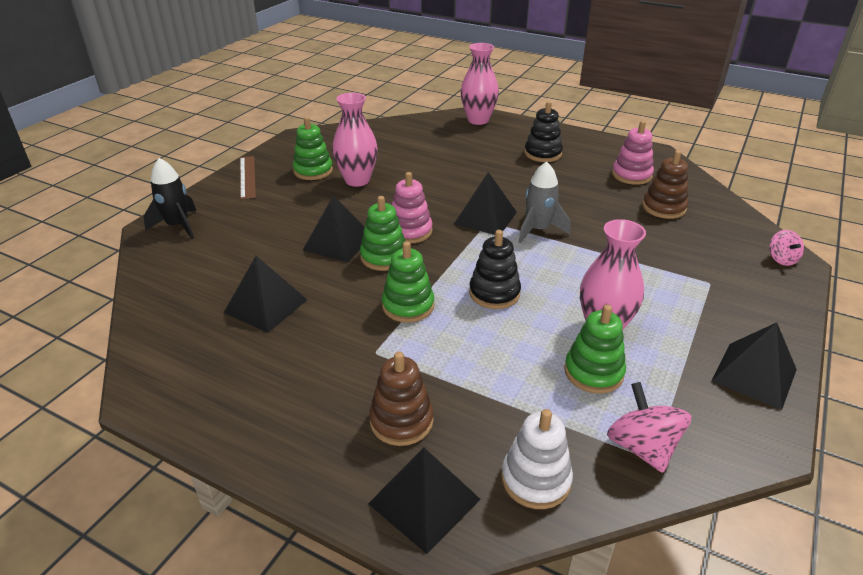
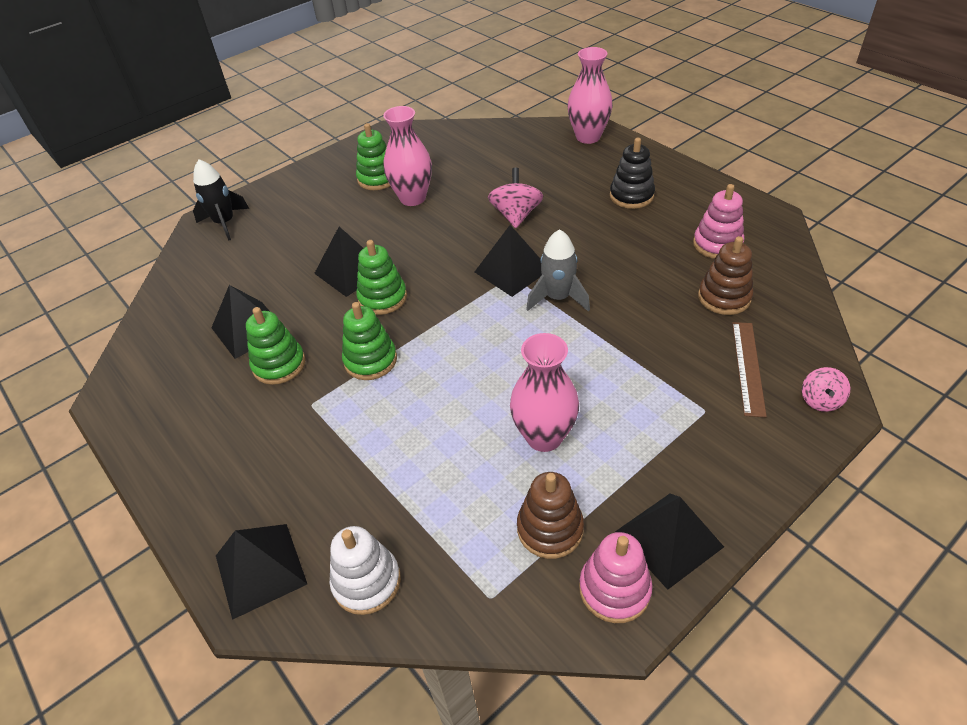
camera: 25 degrees right, 10 degrees up
brown ruler [240,156,256,200] -> brown ruler moved to [732,322,767,417]
brown stacking toy [369,352,434,446] -> brown stacking toy moved to [517,472,584,559]
pink stacking toy [392,172,433,244] -> pink stacking toy moved to [579,532,653,623]
black stacking toy [469,230,521,309] -> none
green stacking toy [564,305,626,394] -> green stacking toy moved to [246,307,305,385]
pink spinning top [607,382,691,473] -> pink spinning top moved to [488,168,544,228]

